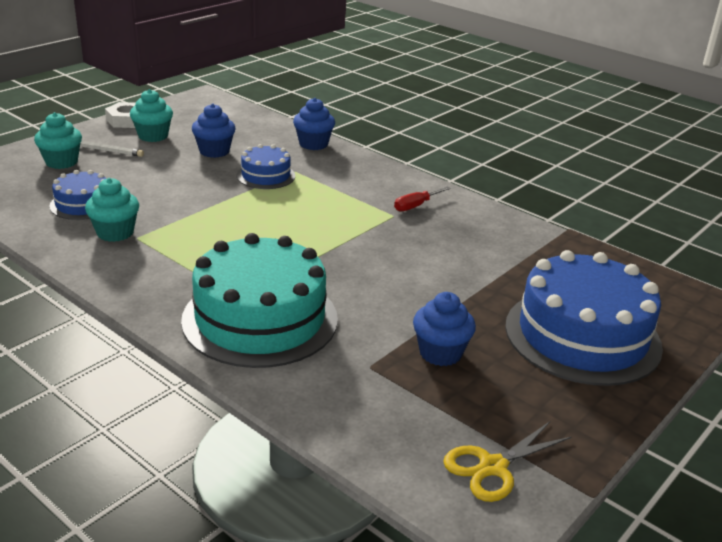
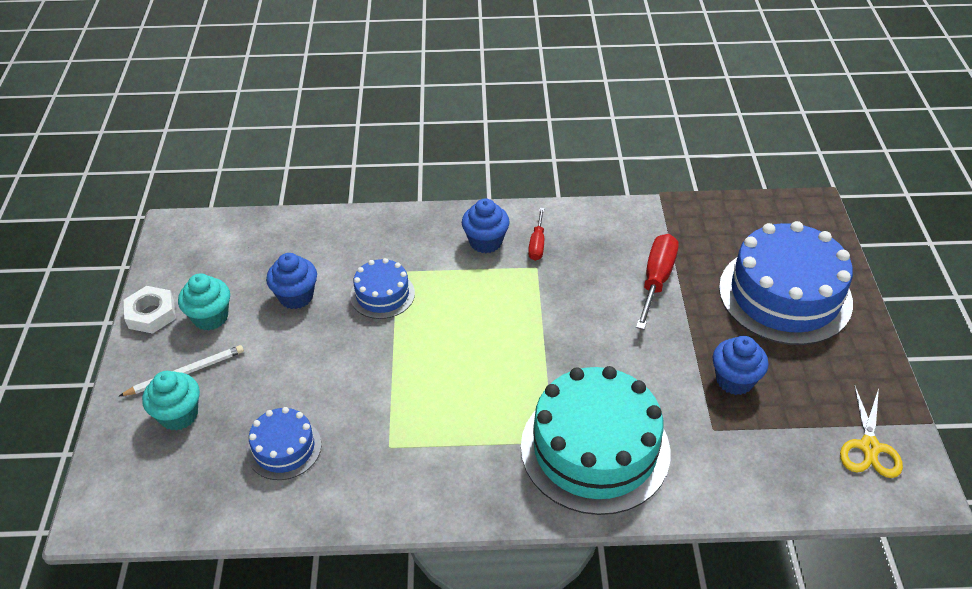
camera: 40 degrees left, 15 degrees up
turquoise cupcake [85,178,139,242] -> none
blue cupcake [293,98,335,150] -> blue cupcake moved to [462,198,510,253]
none -> red screwdriver [636,234,678,330]

